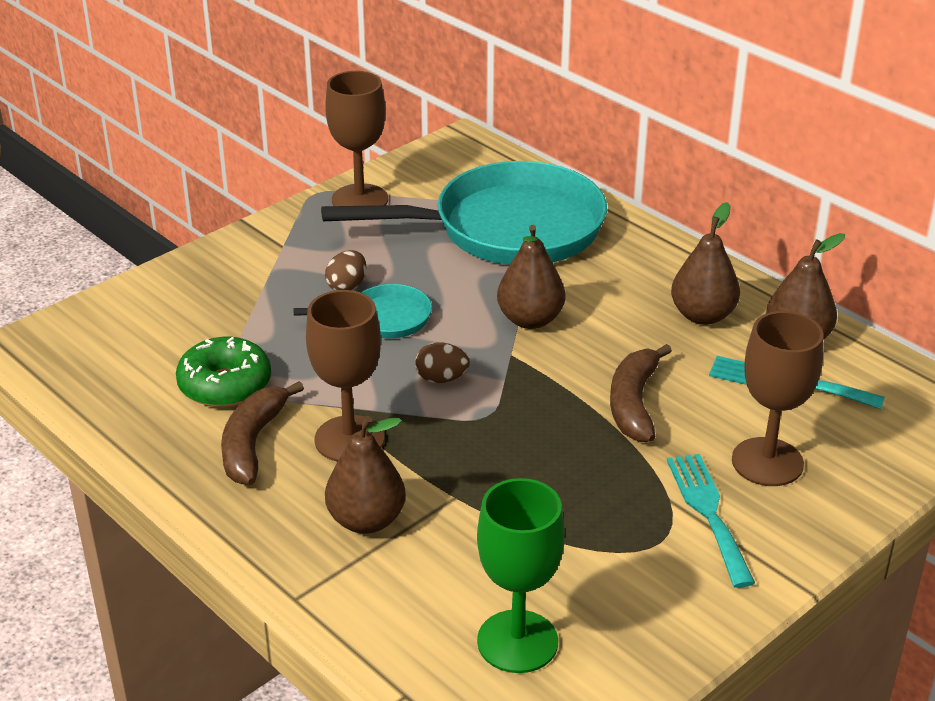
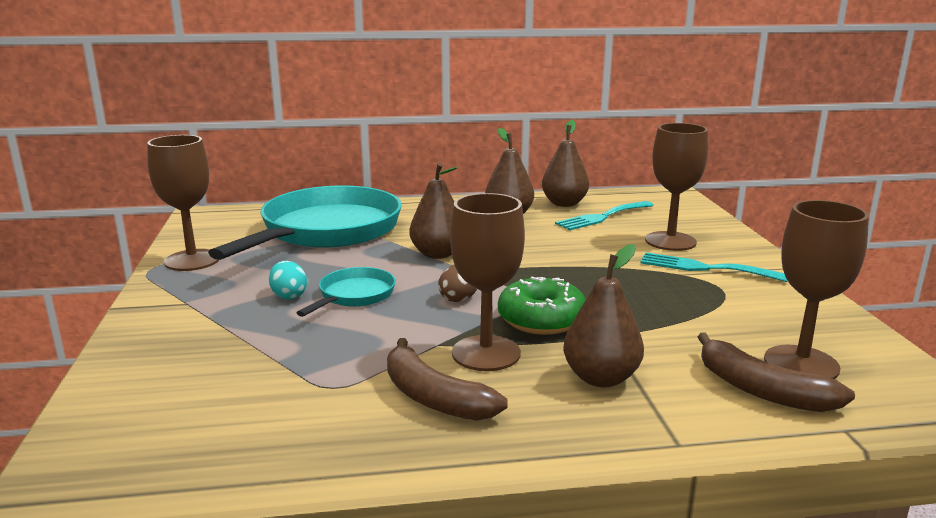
camera: 55 degrees left, 15 degrees down
green donut [176,337,271,407] -> green donut moved to [498,277,586,335]
brown egg [325,250,366,291] -> turquoise egg [269,261,307,300]
green goblet [477,478,565,673] -> brown goblet [764,200,869,379]
brown banana [610,344,672,442] -> brown banana moved to [698,332,855,412]

